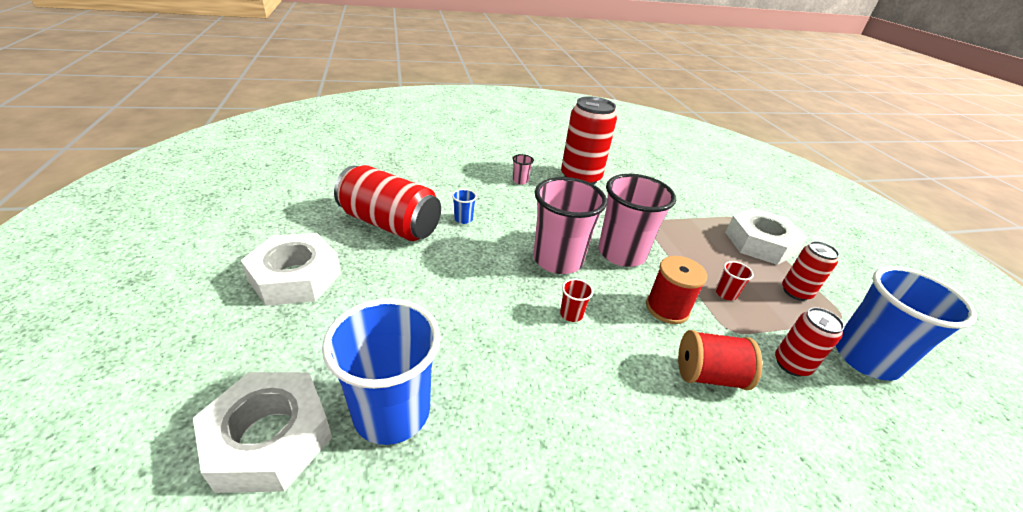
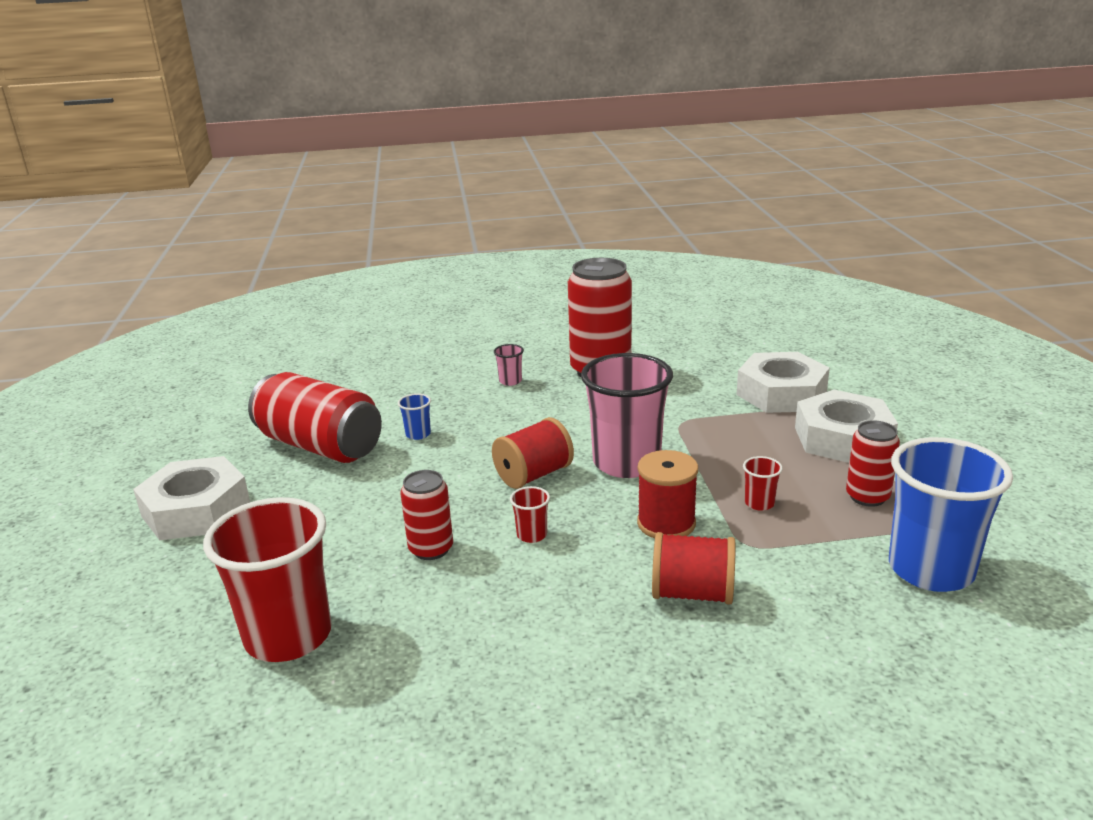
camera: 10 degrees right, 10 degrees down
white nut [193,372,332,493] -> white nut moved to [736,352,830,413]
blue cup [322,298,441,445] -> red cup [203,497,332,662]
pink cup [533,177,607,274] -> red spool [492,417,574,489]
red can [775,307,844,377] -> red can moved to [401,470,453,560]

